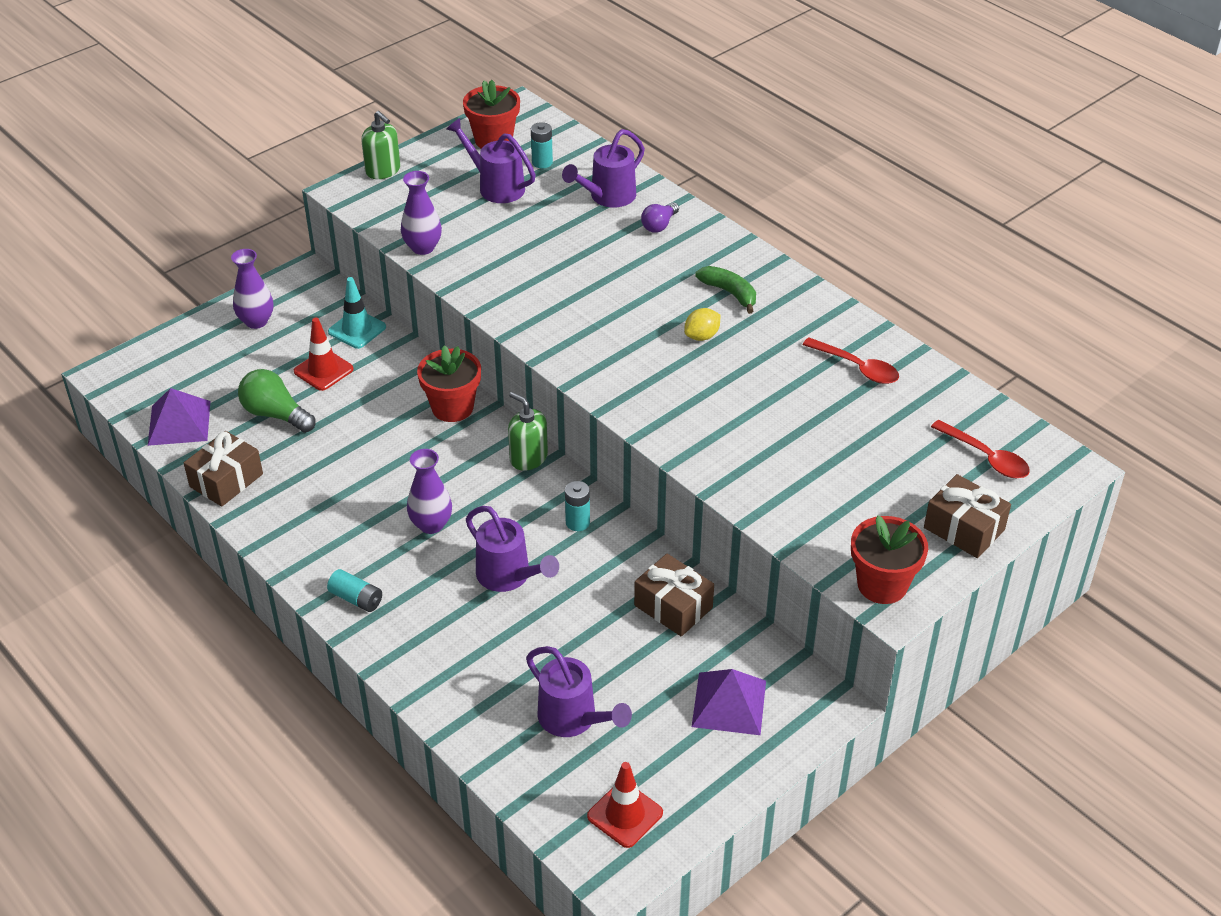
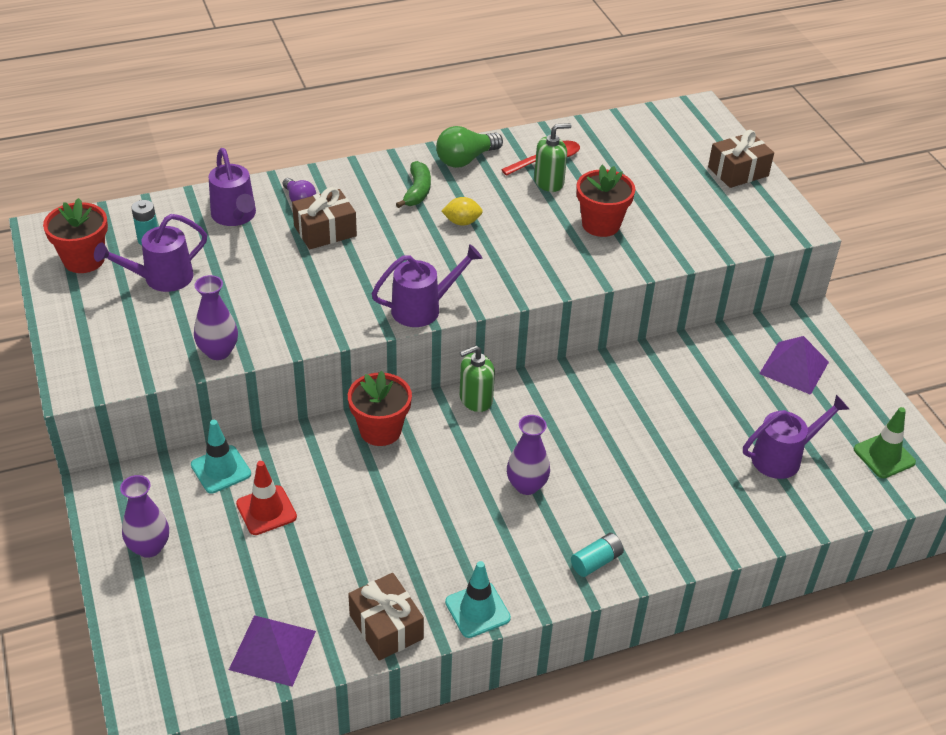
camera: 70 degrees left, 0 degrees up
green light bulb [238,369,316,433] -> green light bulb moved to [436,126,503,168]
green soap dispenser [361,111,400,179] -> green soap dispenser moved to [534,123,571,192]
purple watering can [466,506,559,592] -> purple watering can moved to [371,244,483,327]
turquoise battery [565,481,590,531] -> none
red traffic cone [587,762,663,848] -> green traffic cone [854,407,916,478]
brown gift [634,554,714,636] -> brown gift moved to [292,187,357,250]
yellow lemon [684,308,720,341] -> yellow lemon turned 75 degrees counterclockwise [441,197,483,226]
green banana [695,266,756,314] -> green banana turned 120 degrees clockwise [396,161,431,208]
red flower pot [851,515,928,604] -> red flower pot moved to [576,165,635,237]
red spoon [931,420,1030,478] -> none
none -> turquoise traffic cone [445,561,511,638]

